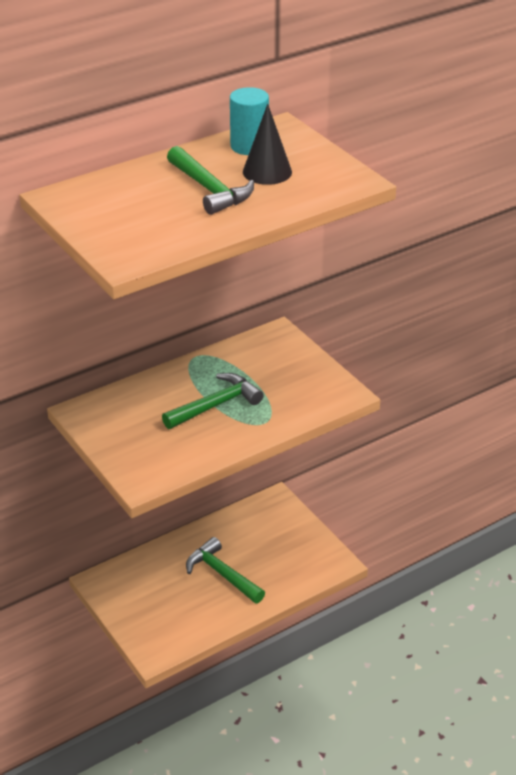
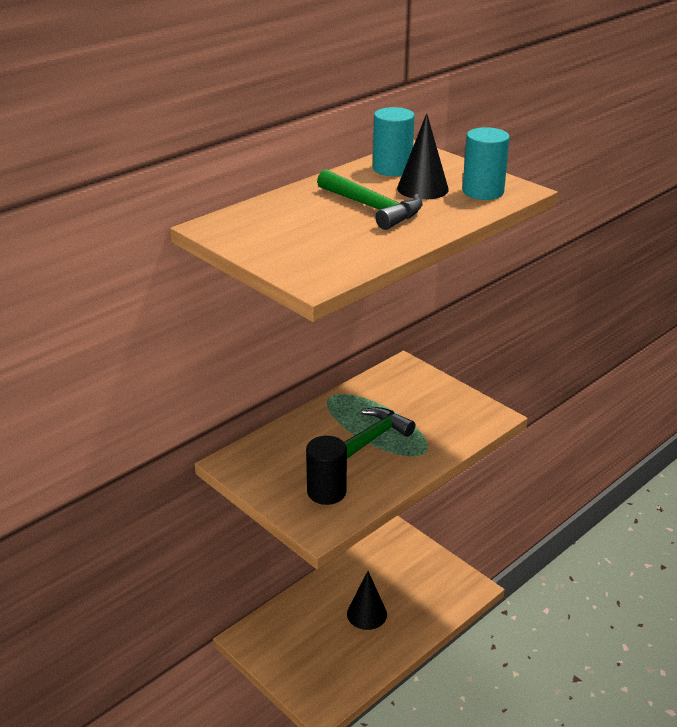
camera: 10 degrees left, 5 degrees down
green hammer [186,537,265,604] -> black cone [347,571,387,630]
none -> black cylinder [306,436,347,505]
none -> turquoise cylinder [462,127,510,200]

